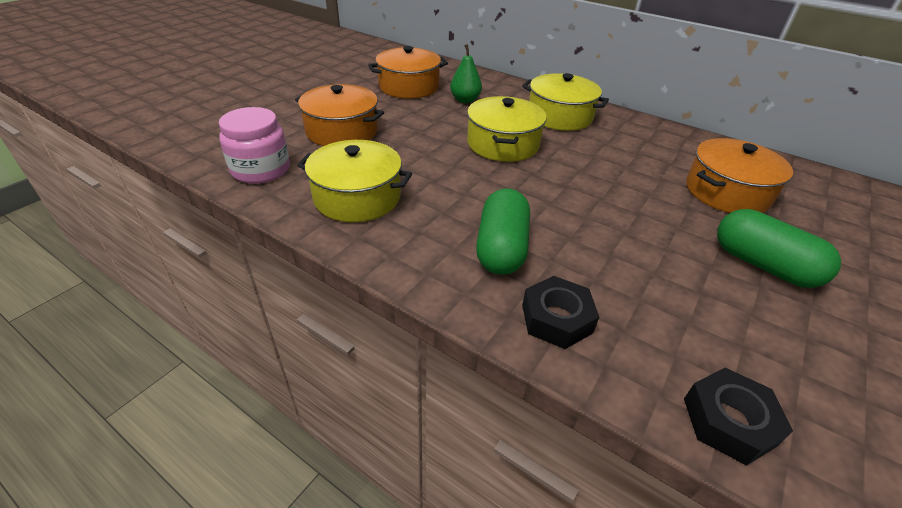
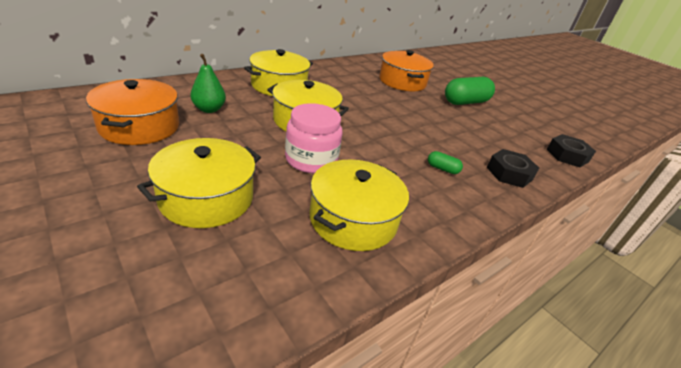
camera: 75 degrees left, 5 degrees down
pink jar [219,107,290,184] -> pink jar moved to [285,103,342,173]
orange pot [295,84,384,146] -> yellow pot [137,138,261,228]
green capsule [476,188,530,275] -> green capsule [428,151,463,174], size x0.45

